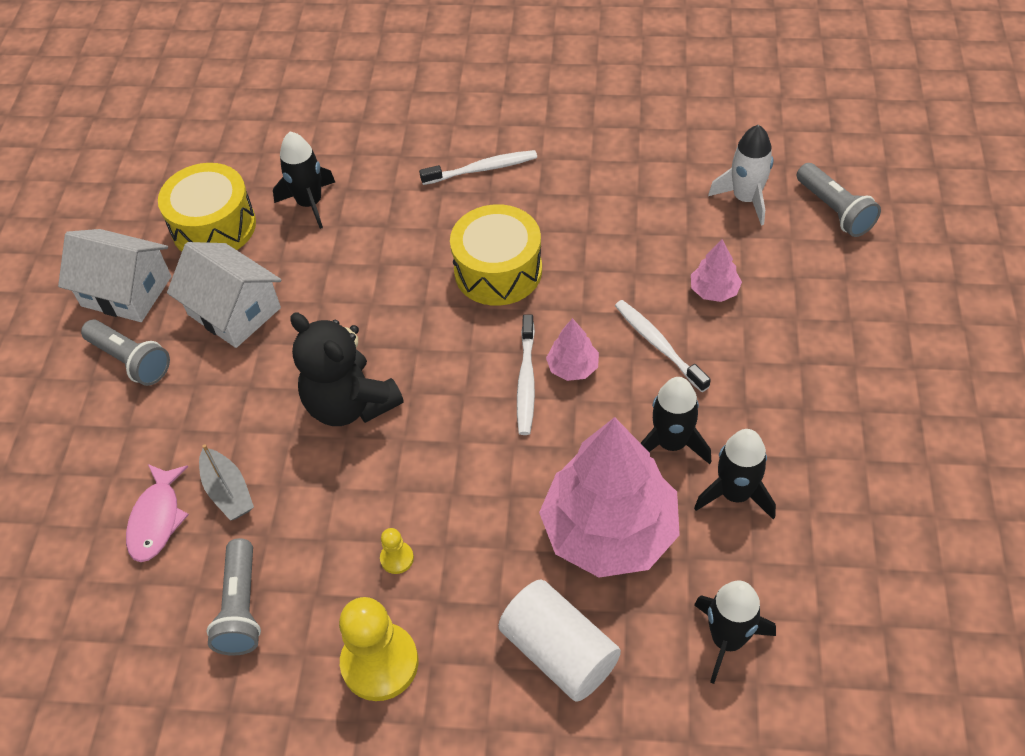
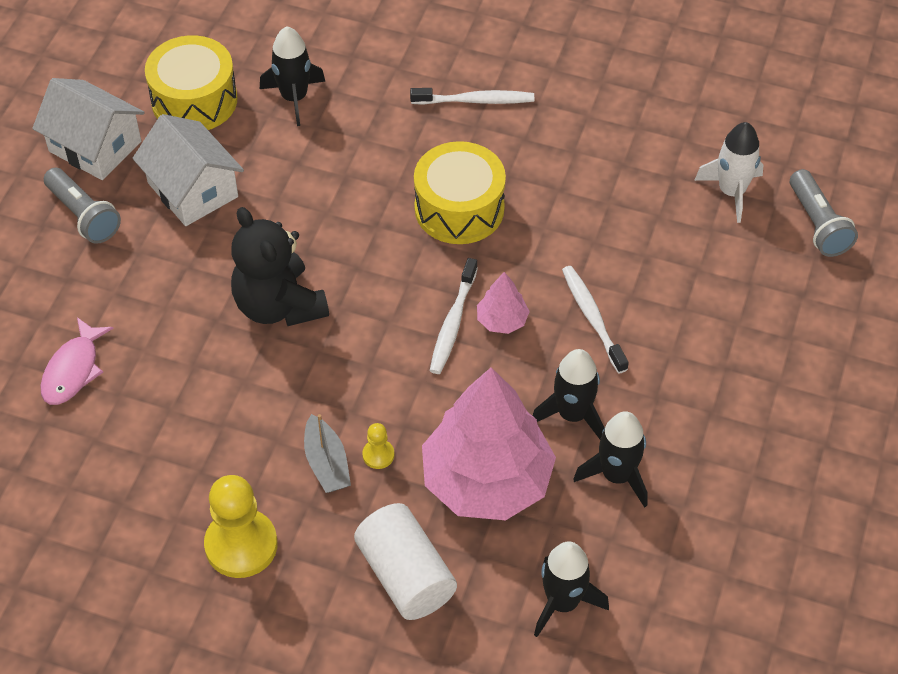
camera: 10 degrees right, 0 degrees up
grey boat [199,444,254,521] -> grey boat moved to [304,414,351,493]
grey flashlight [207,538,261,656] -> none
yellow pawn [380,528,414,574] -> yellow pawn moved to [362,423,395,469]
pink tree [691,239,742,302] -> none

